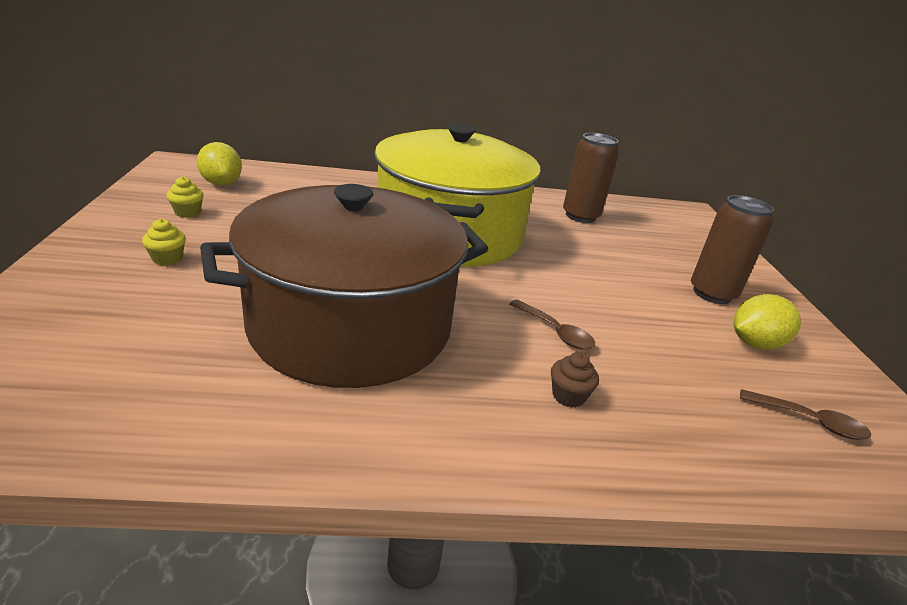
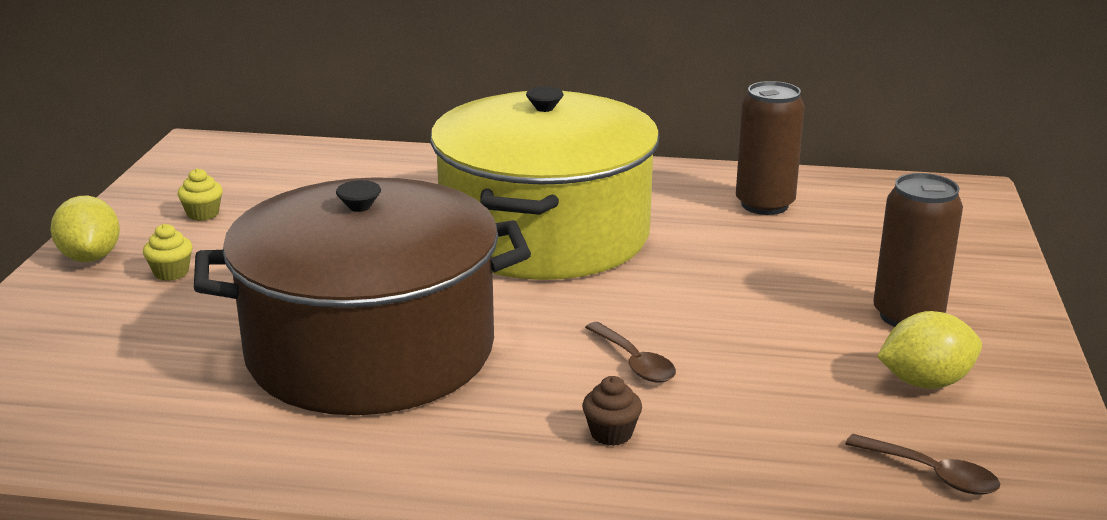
camera: 15 degrees right, 5 degrees down
yellow lemon [197,142,242,185] -> yellow lemon moved to [50,196,120,262]

